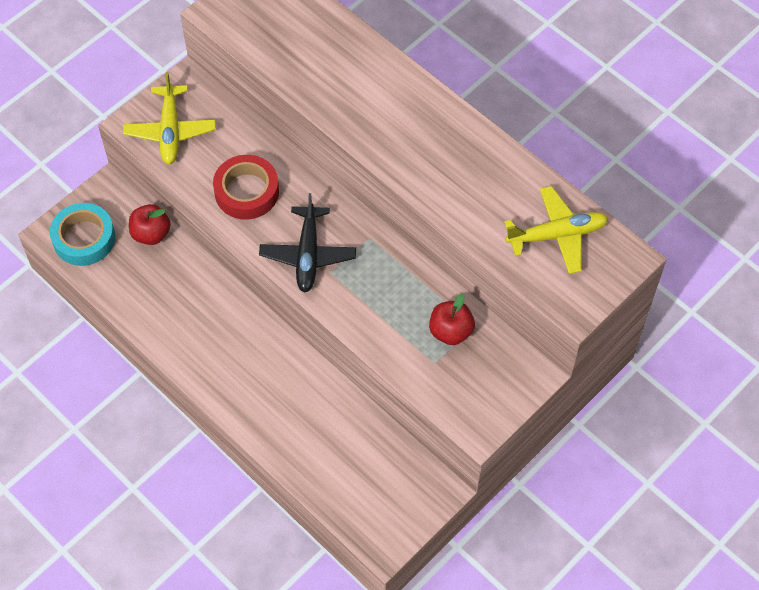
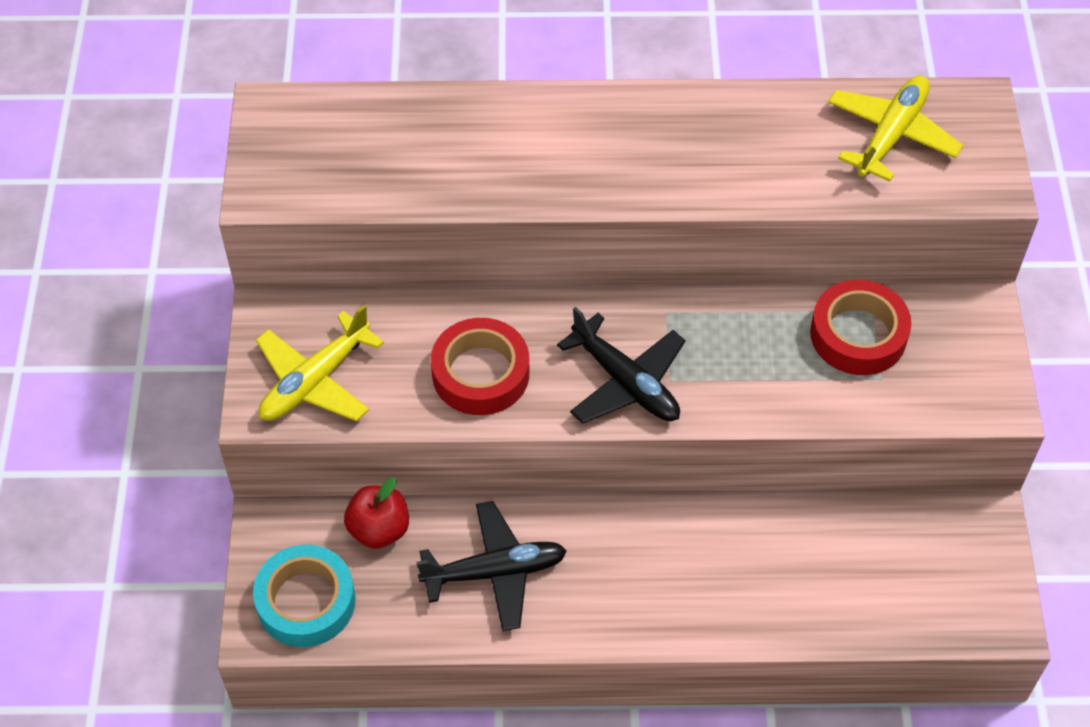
camera: 45 degrees left, 5 degrees down
yellow plane [123,72,216,164] -> yellow plane turned 90 degrees clockwise [256,305,384,421]
red apple [429,294,475,345] -> red tape [810,280,912,375]
none -> black plane [416,501,567,631]

